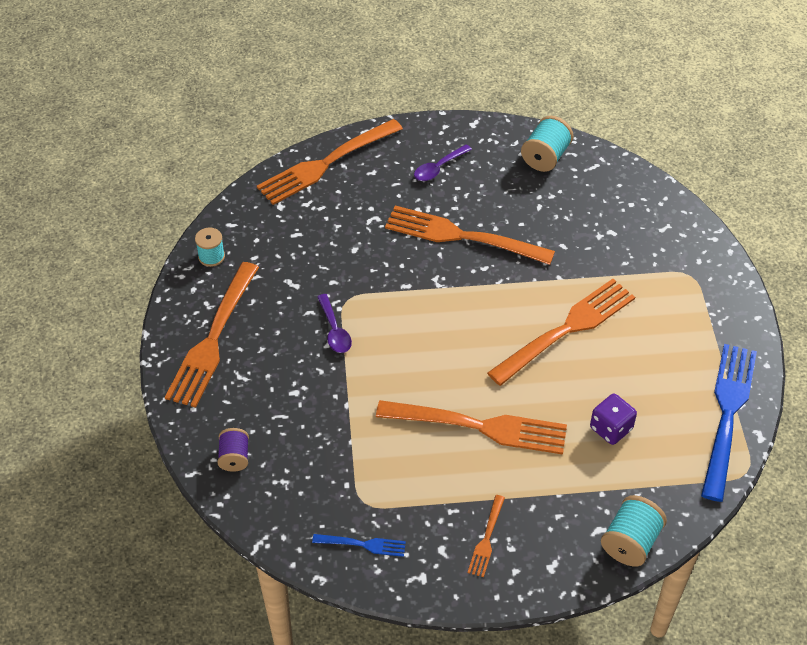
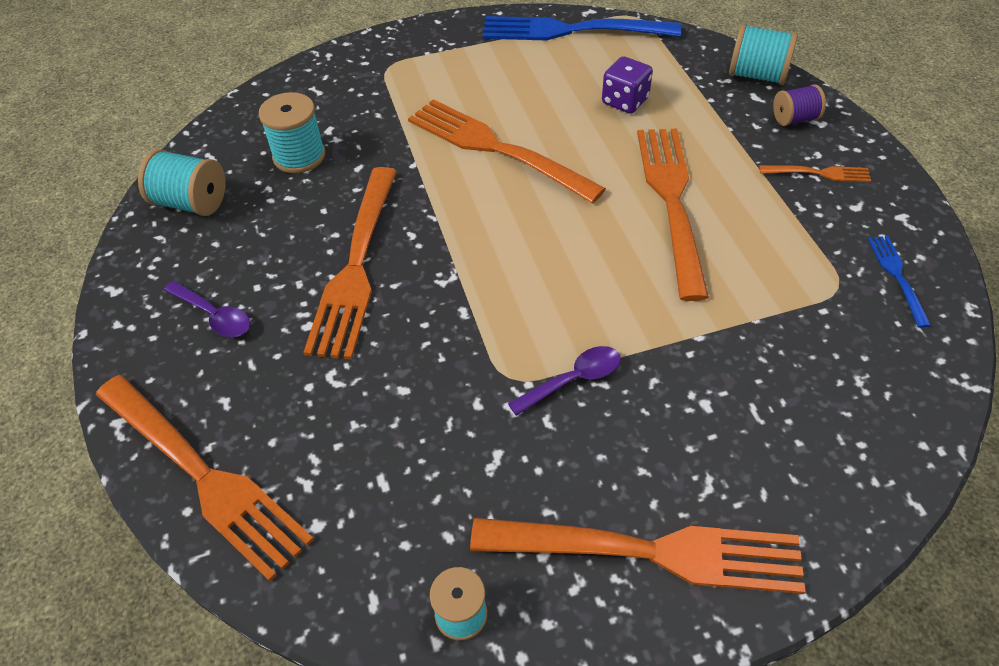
camera: 100 degrees left, 0 degrees up
purple spool [217,428,249,472] -> purple spool moved to [773,84,826,126]
none -> turquoise spool [259,92,325,173]

